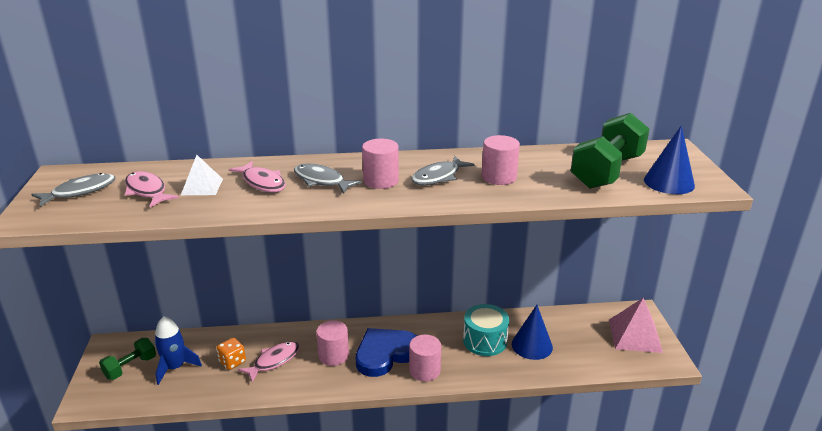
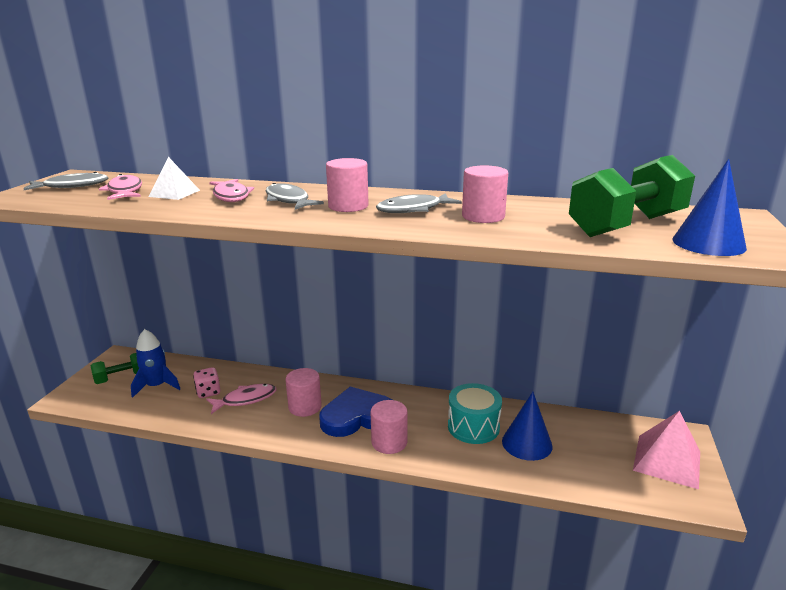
camera: 20 degrees right, 5 degrees down
orange dice [216,338,246,370] -> pink dice [193,367,221,398]

